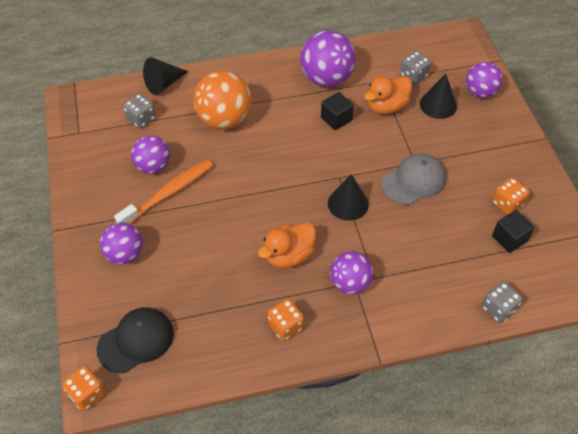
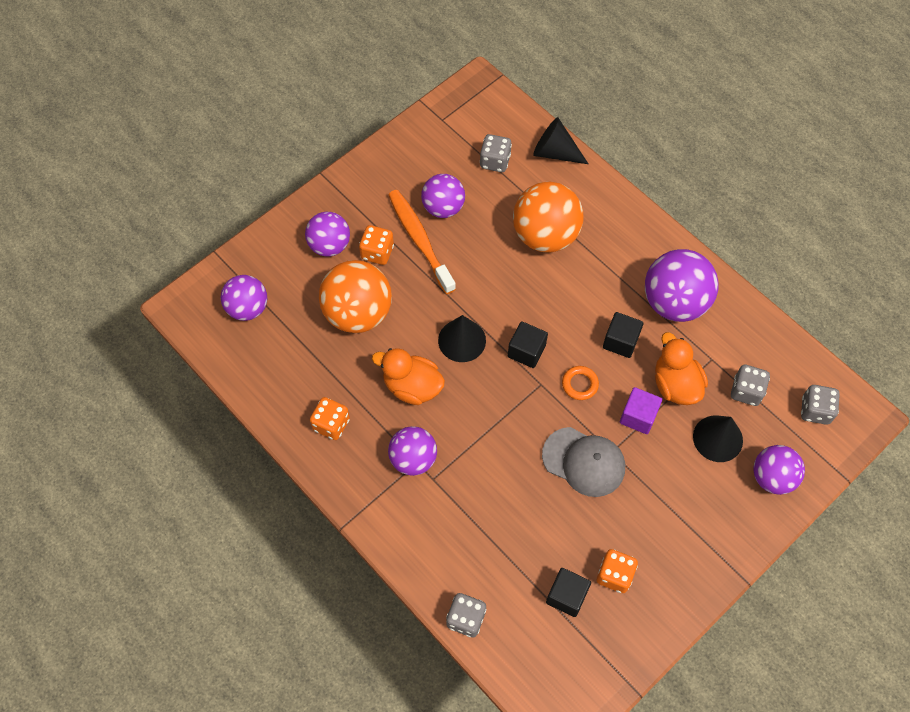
camera: 60 degrees right, 10 degrees up
orange dice [62,366,106,411] -> orange dice moved to [359,225,394,265]
black cap [96,307,174,373] -> purple ball [221,275,267,321]
orange toothbrush [114,159,213,224] -> orange toothbrush turned 135 degrees counterclockwise [388,190,456,294]
black cone [328,174,369,221] -> black cone moved to [438,315,486,362]
orange duck [364,76,412,114] -> orange duck turned 45 degrees clockwise [655,332,708,405]
none -> orange ball [319,260,392,333]
none -> black cube [508,321,548,368]
none -> orange ring [562,366,599,400]
none -> purple cube [620,387,662,434]
none -> grey dice [801,385,840,425]

